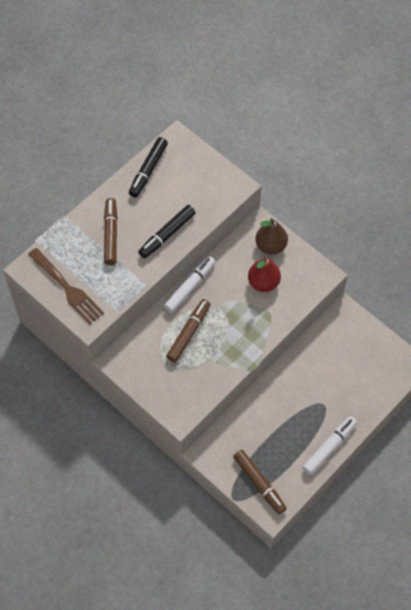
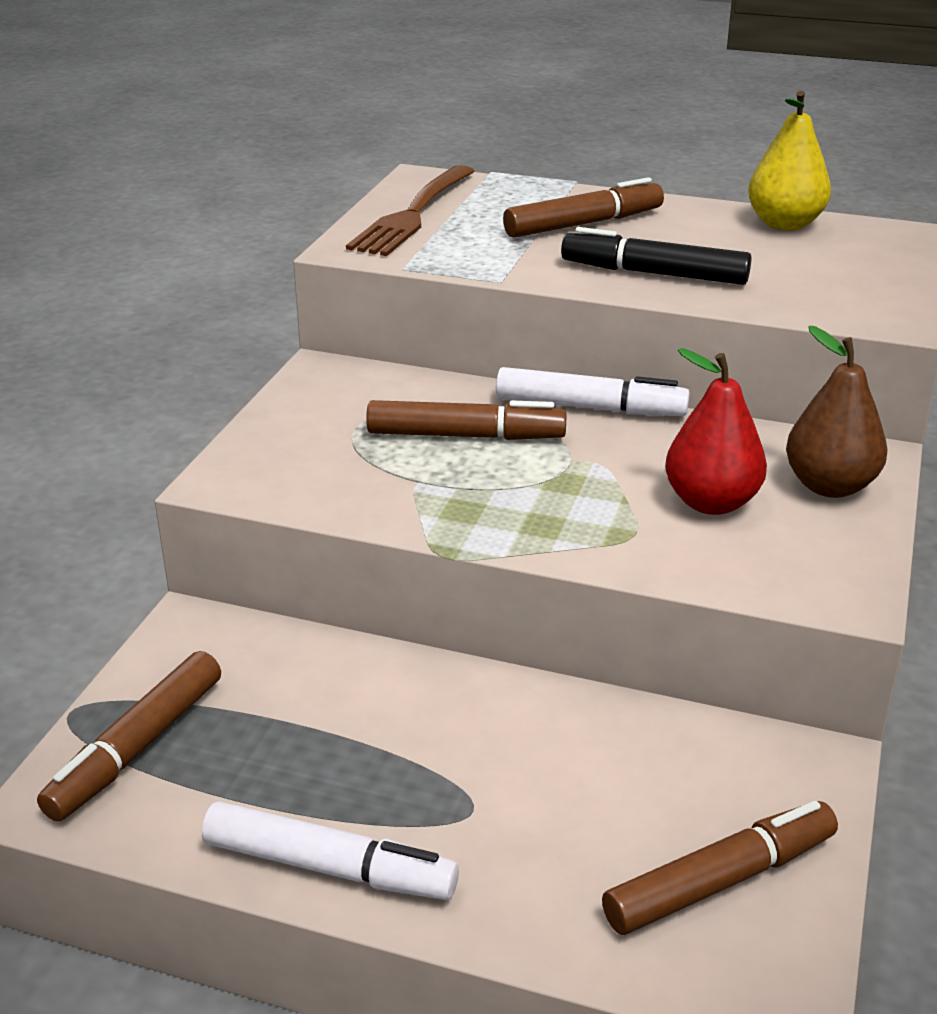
camera: 65 degrees right, 30 degrees down
black marker [129,137,168,197] -> yellow pear [748,91,831,231]
none -> brown marker [602,800,838,935]

